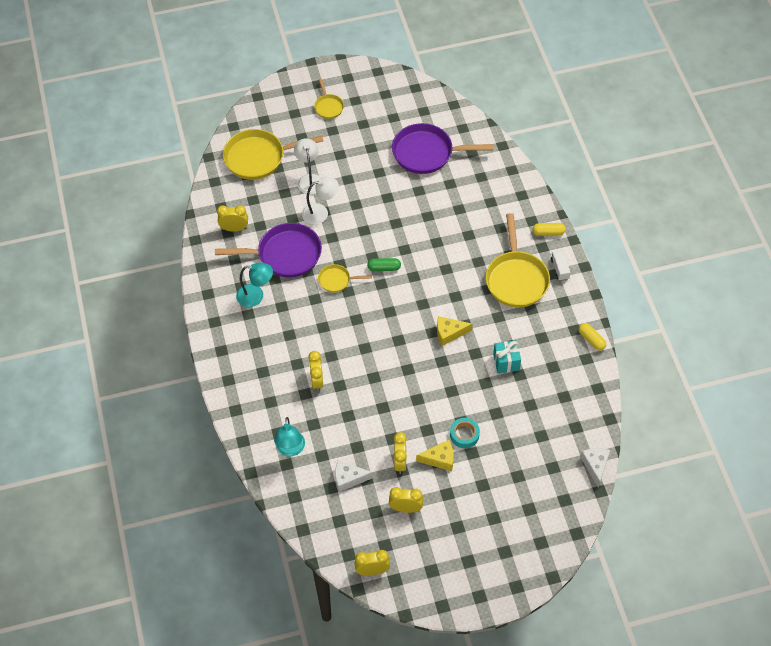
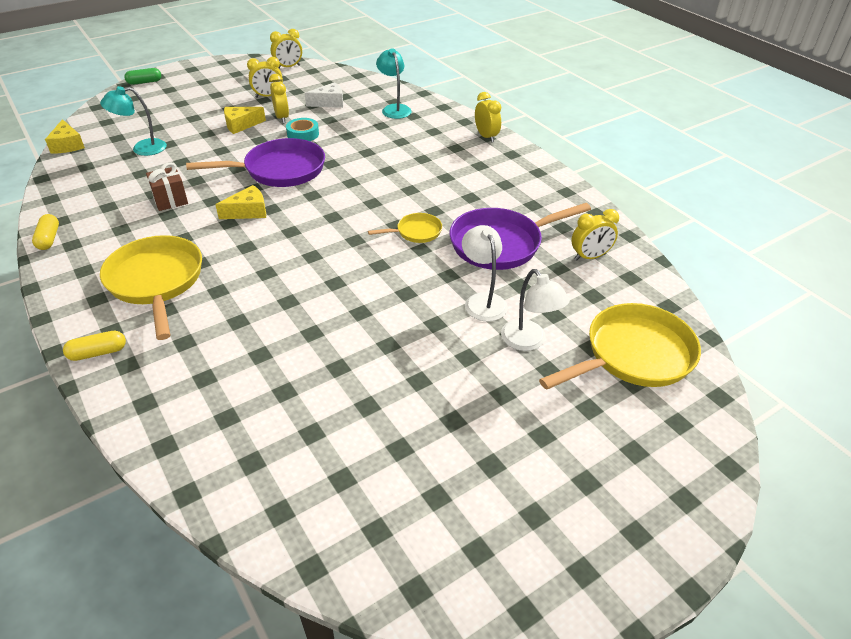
camera: 160 degrees right, 15 degrees down
turquoise lamp [236,262,273,307] -> turquoise lamp moved to [100,86,167,156]
white lamp [302,177,339,225] -> white lamp turned 105 degrees clockwise [462,225,508,321]
yellow clock [308,351,323,392] -> yellow clock moved to [475,92,501,143]
yellow pan [314,78,344,119] -> none
green capsule [367,258,401,271] -> green capsule moved to [124,68,161,85]
purple pan [392,123,494,174] -> purple pan moved to [186,138,325,187]
turquoise tape [450,418,480,448] -> turquoise tape moved to [286,118,319,141]
turquoise gift [493,340,521,373] -> brown gift [146,162,188,211]
white truck [551,251,570,281] -> none
yellow capsule [579,323,606,351] -> yellow capsule turned 45 degrees clockwise [32,214,59,250]
white cheese [580,448,610,488] -> yellow cheese [45,119,85,153]

